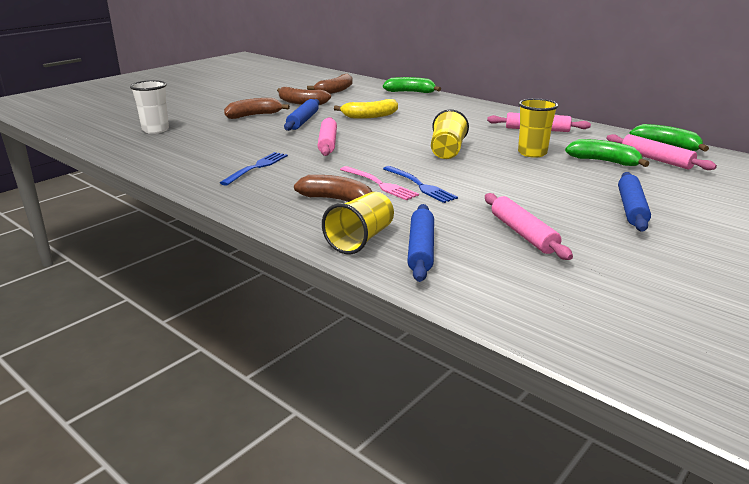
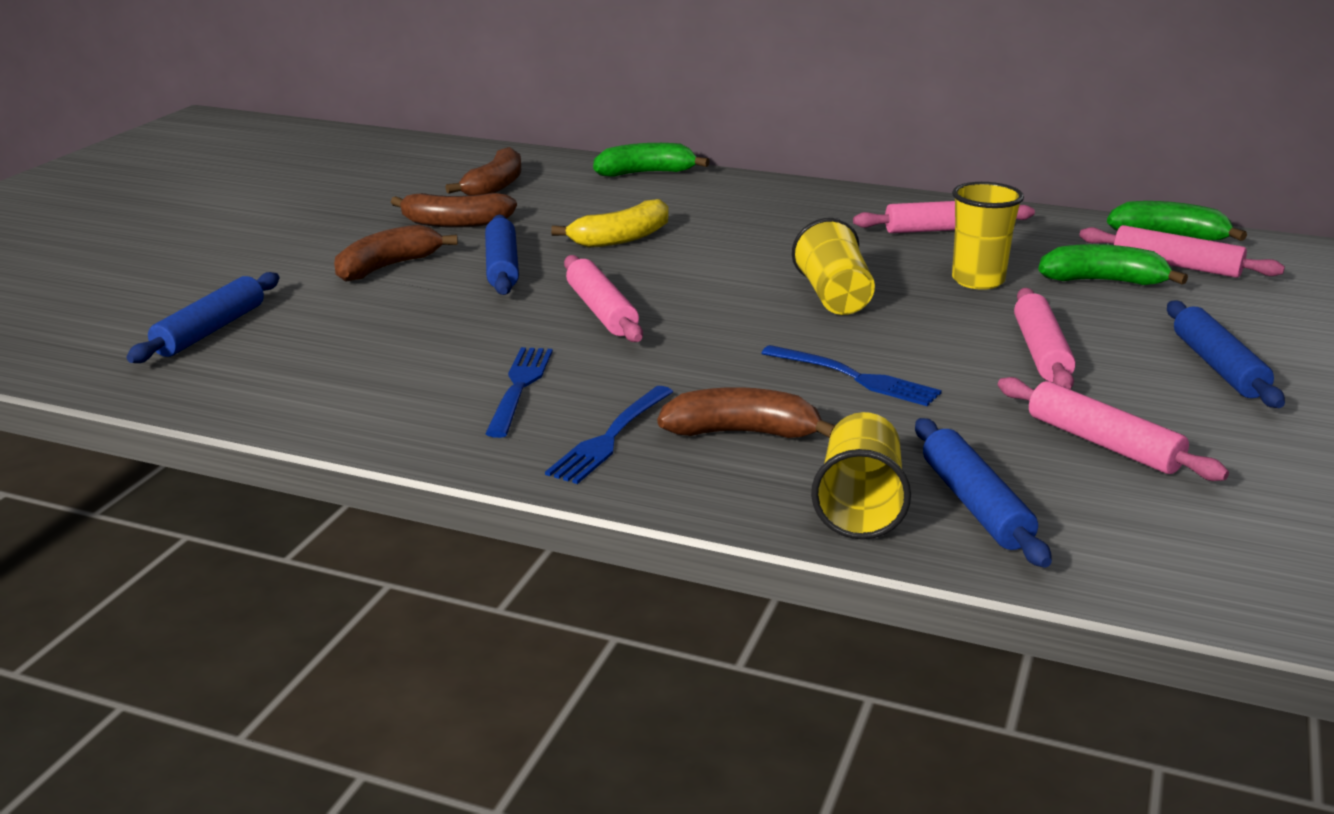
camera: 20 degrees left, 0 degrees up
white cup [130,80,169,134] -> blue rolling pin [126,272,280,363]
pink fork [340,166,419,201] -> none
none -> blue fork [545,386,673,484]
none -> pink rolling pin [1014,288,1076,389]

